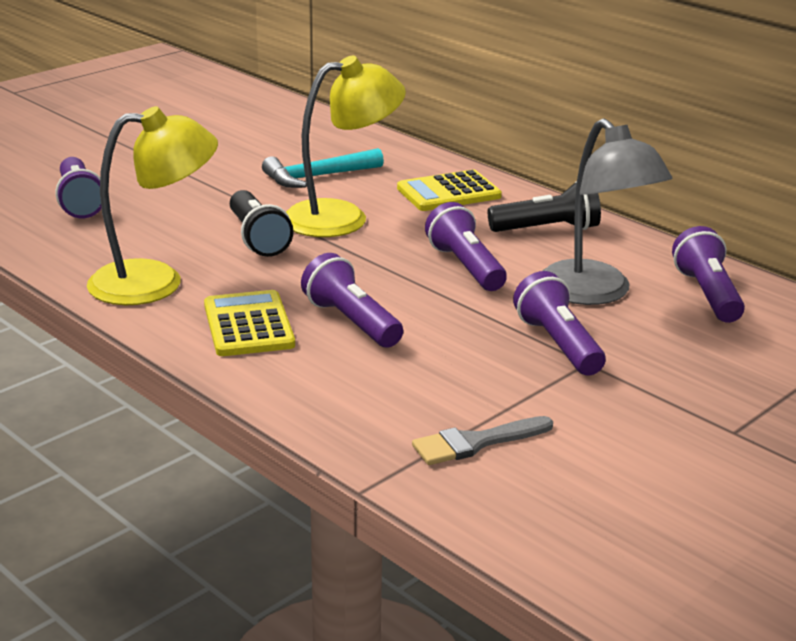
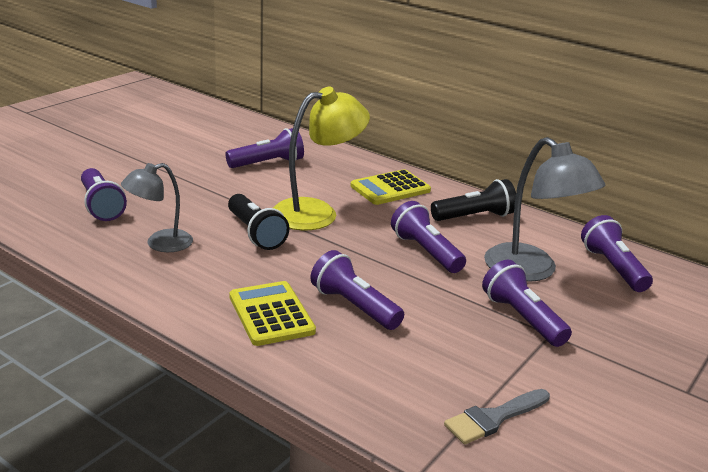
camera: 10 degrees left, 0 degrees up
yellow lamp [87,106,218,305] -> none
turquoise hammer [262,148,384,188] -> none
none -> grey lamp [121,163,193,252]
none -> purple flashlight [226,128,304,168]

